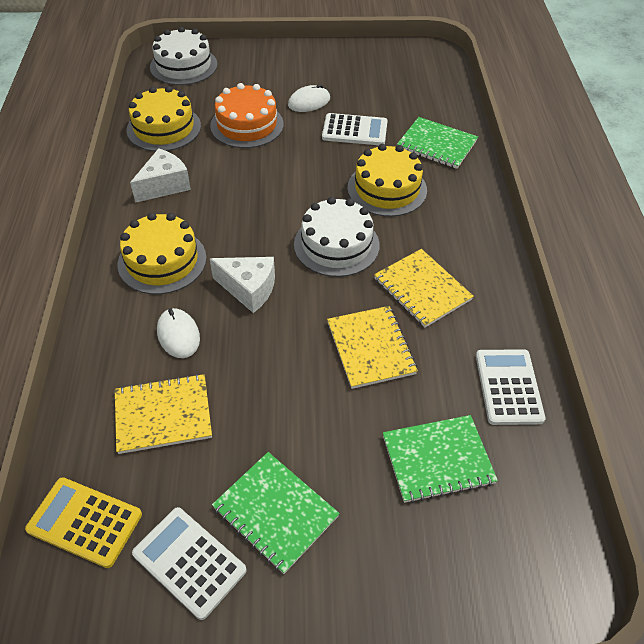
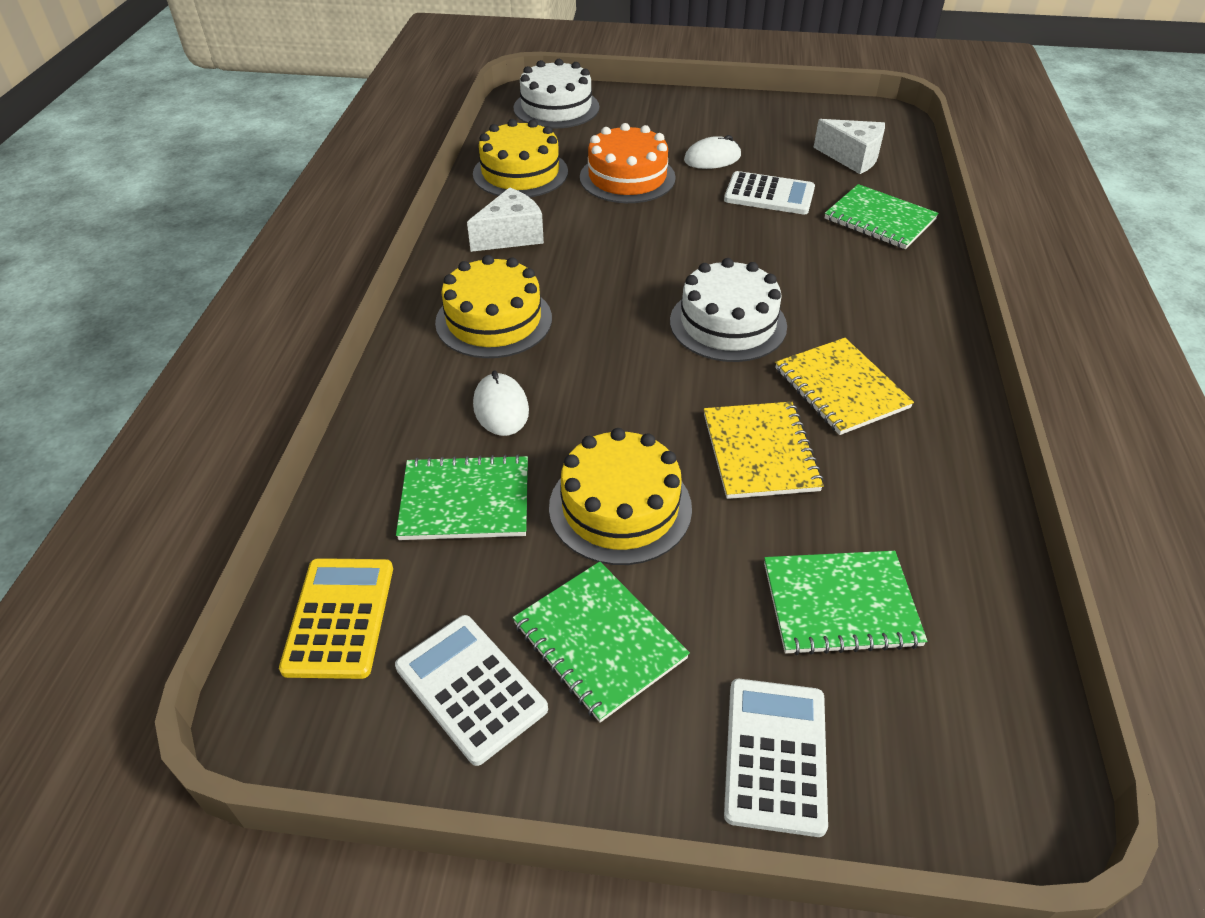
camera: 10 degrees right, 5 degrees down
yellow calculator [25,477,142,568] -> yellow calculator turned 60 degrees clockwise [279,558,393,679]
yellow notebook [115,374,212,454] -> green notebook [396,454,528,540]
white cheese [210,257,275,313] -> white cheese moved to [813,119,885,174]
yellow cake [348,144,427,217] -> yellow cake moved to [549,428,692,565]
white calculator [476,349,546,425] -> white calculator moved to [724,679,828,837]

